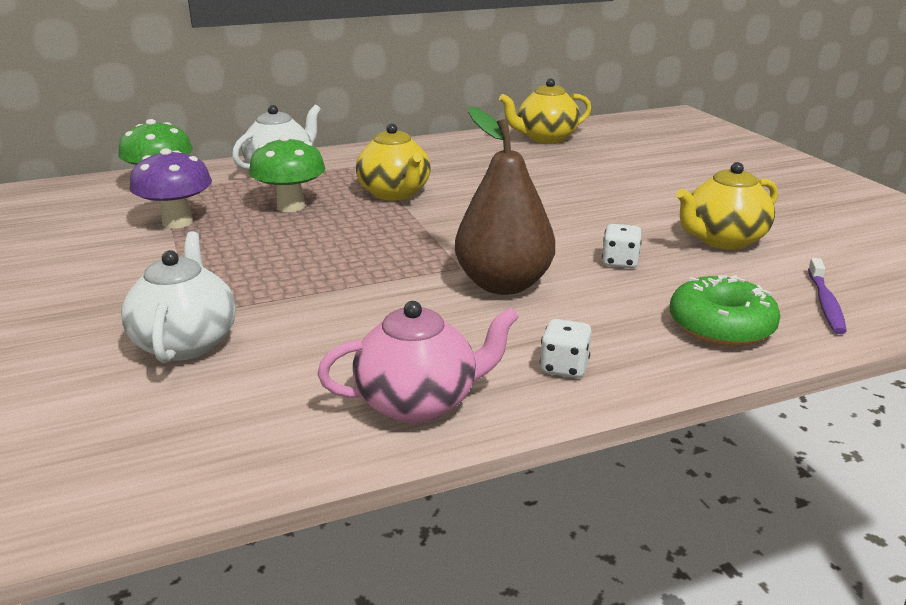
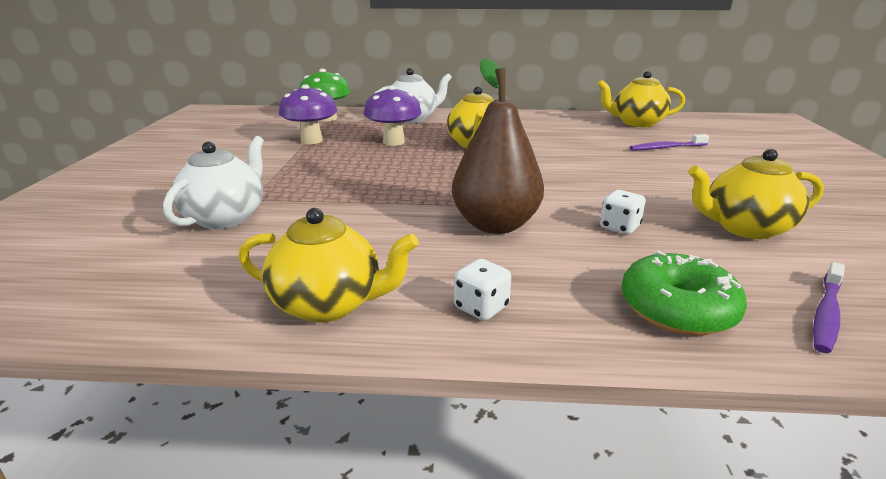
camera: 25 degrees right, 0 degrees up
green mushroom [249,135,326,212] -> purple mushroom [364,85,422,146]
pink teapot [317,301,519,423] -> yellow teapot [239,208,419,323]
none -> purple toothbrush [630,134,709,151]

